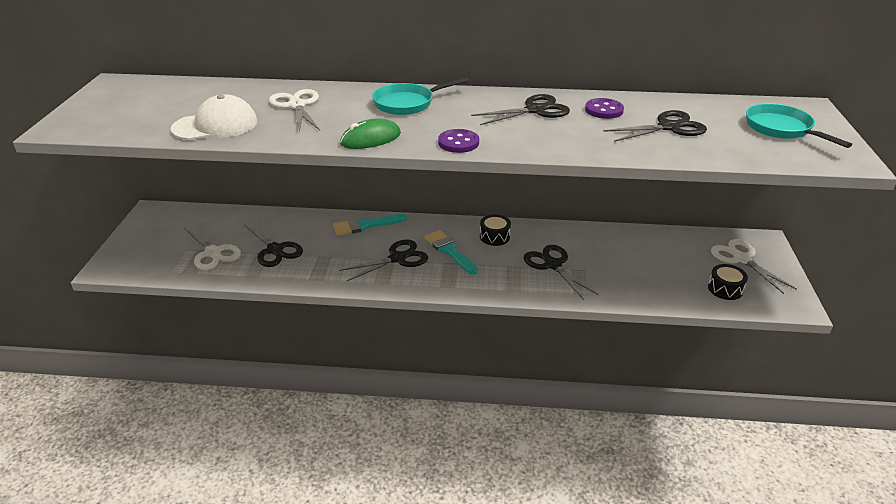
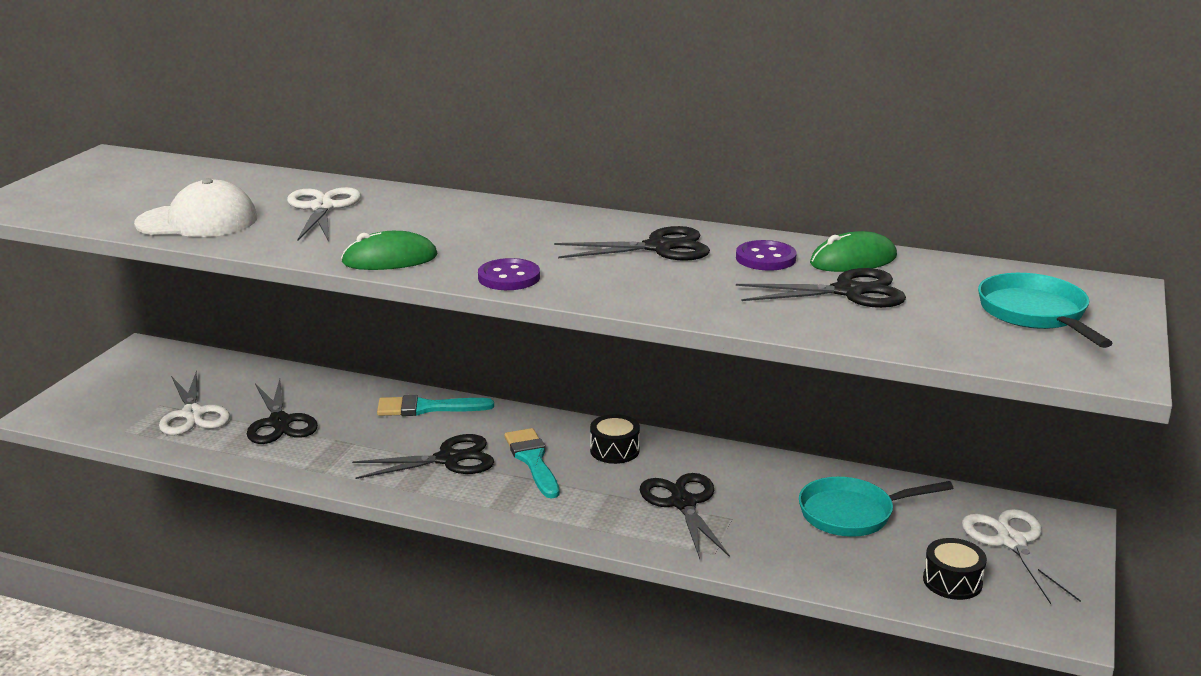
camera: 15 degrees right, 10 degrees down
turquoise pan [372,77,469,115] -> turquoise pan moved to [799,477,953,537]
none -> green mouse [810,231,897,272]

